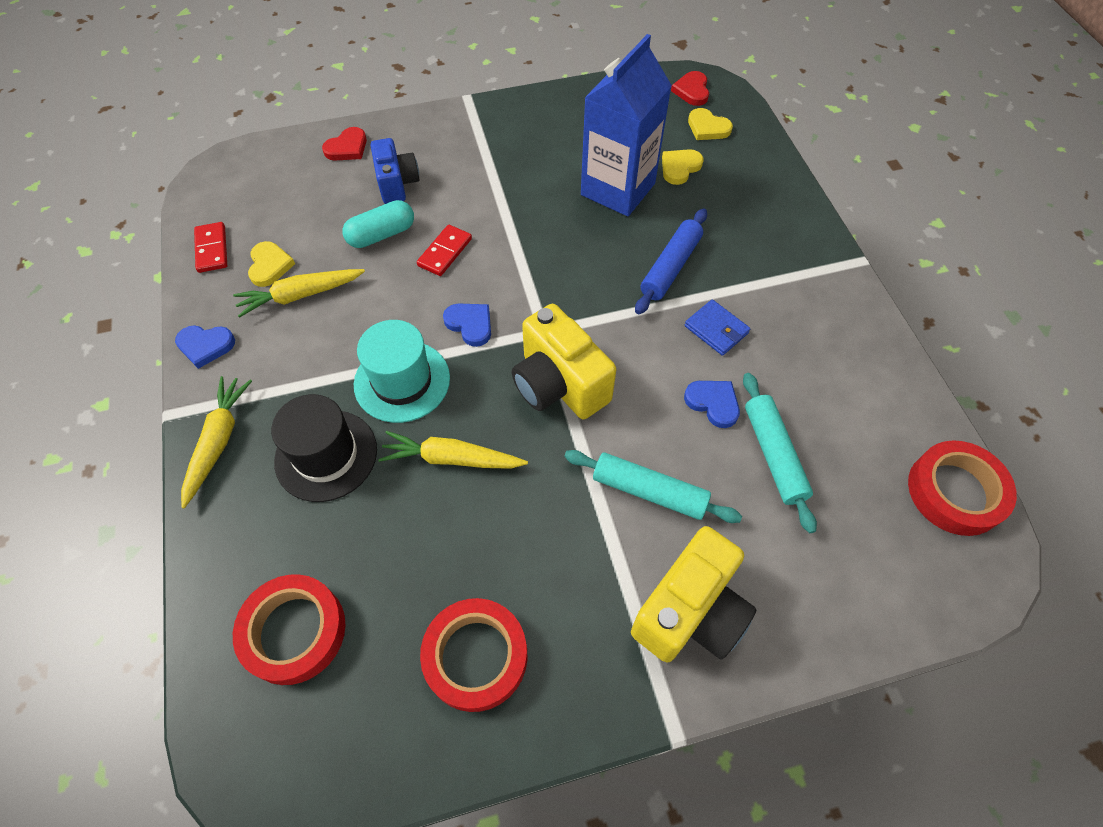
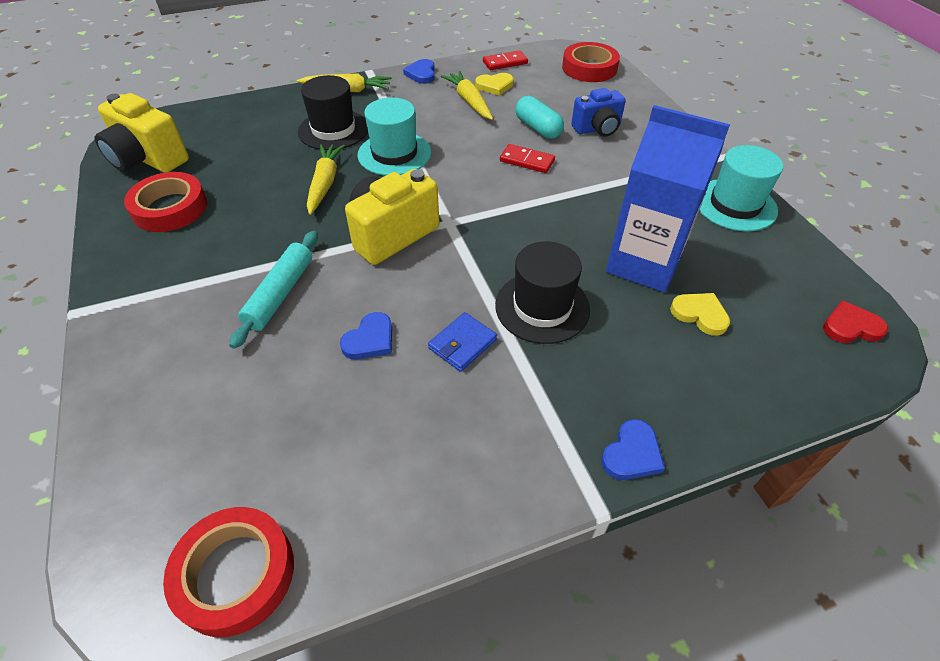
camera: 85 degrees right, 10 degrees down
red tape [233,574,345,685] -> red tape moved to [562,42,620,82]
red heart [322,127,367,161] -> none
blue heart [443,304,491,347] -> blue heart moved to [601,419,665,480]
yellow camera [631,526,757,663] -> yellow camera moved to [95,93,189,173]
blue rolling pin [635,209,707,314] -> black hat [495,242,590,344]
yellow heart [688,108,733,140] -> none
turquoise rolling pin [743,373,817,533] -> none
none -> turquoise hat [699,145,783,231]

